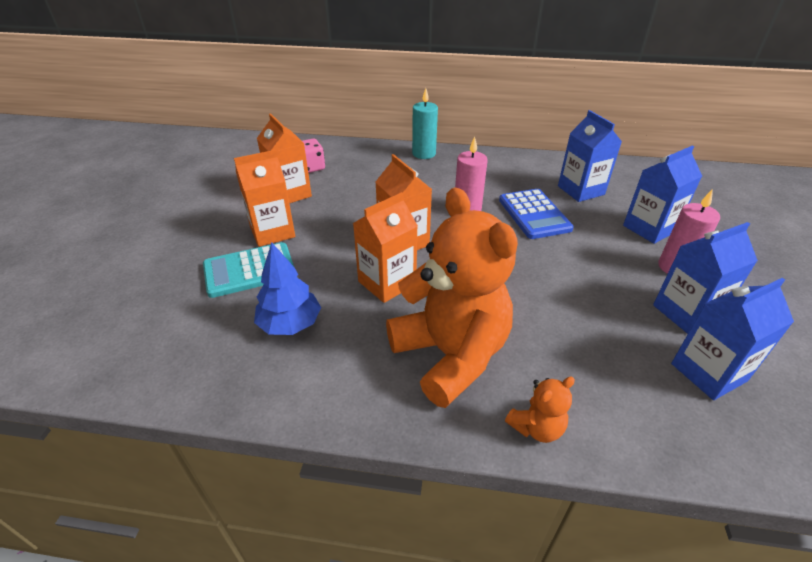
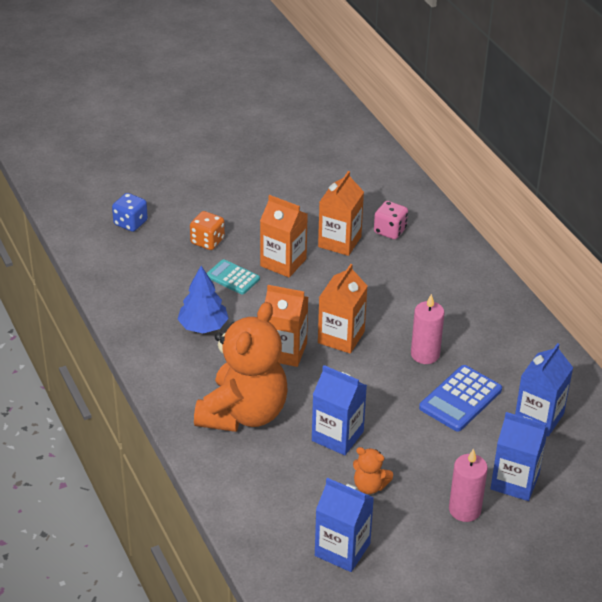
camera: 55 degrees right, 0 degrees up
turquoise calculator [203,242,294,298] -> turquoise calculator [207,259,260,295], size x0.66
turquoise candle [412,88,438,159] -> none
orange teddy bear [505,377,575,443] -> orange teddy bear moved to [353,447,393,494]
blue carton [653,222,758,334] -> blue carton moved to [312,365,367,455]
none -> blue dice [112,193,148,232]
none -> orange dice [190,211,225,250]

